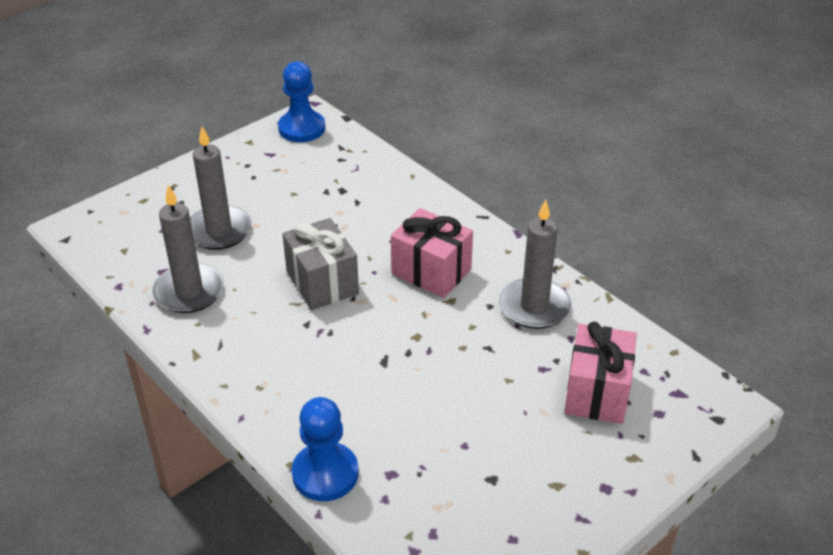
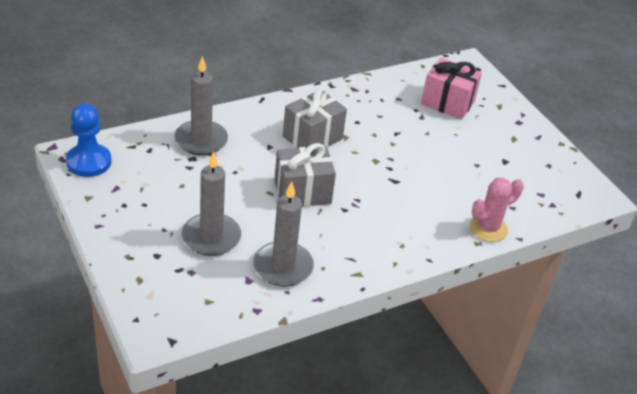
camera: 80 degrees left, 0 degrees up
blue pawn [292,397,359,501] -> pink cactus [470,178,524,242]
pink gift [391,208,473,298] -> grey gift [283,88,347,148]
grey candle [499,199,571,329] -> grey candle moved to [175,56,228,155]

